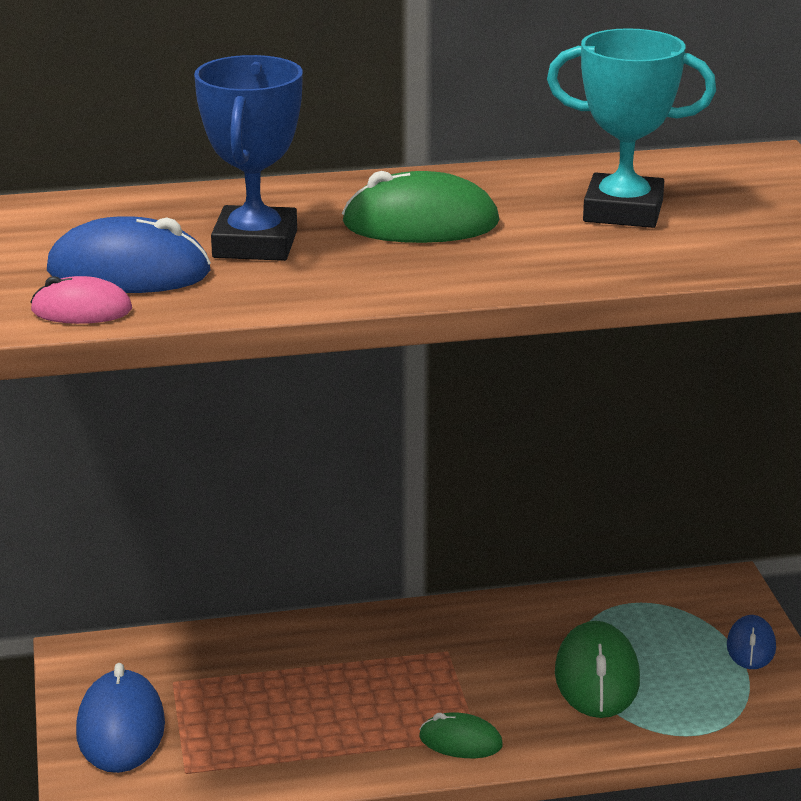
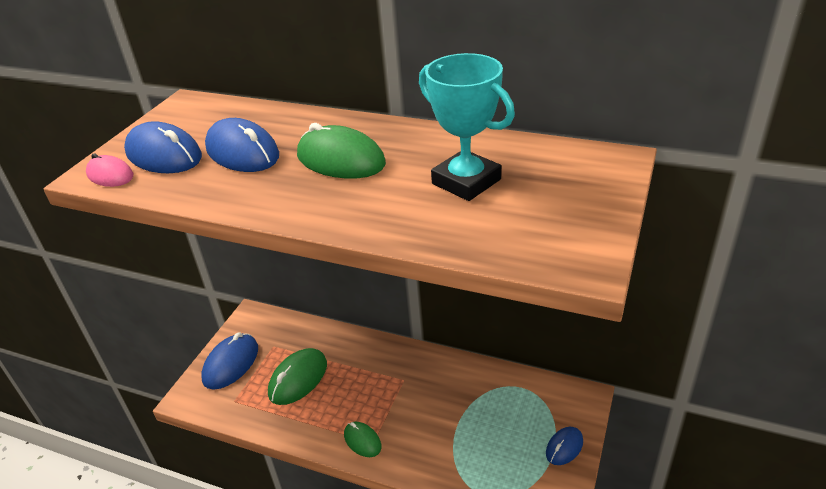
camera: 35 degrees right, 10 degrees up
blue trophy [194,55,303,261] -> blue mouse [205,118,279,172]
green mouse [555,621,640,718] -> green mouse moved to [268,348,327,405]

